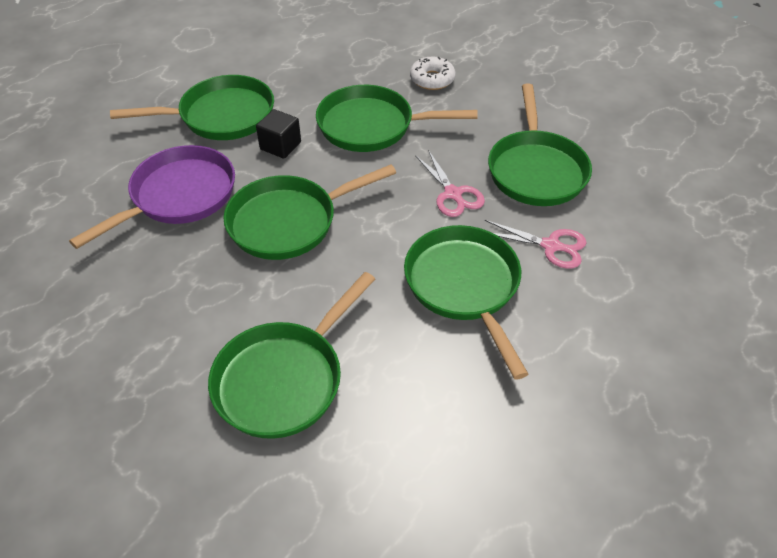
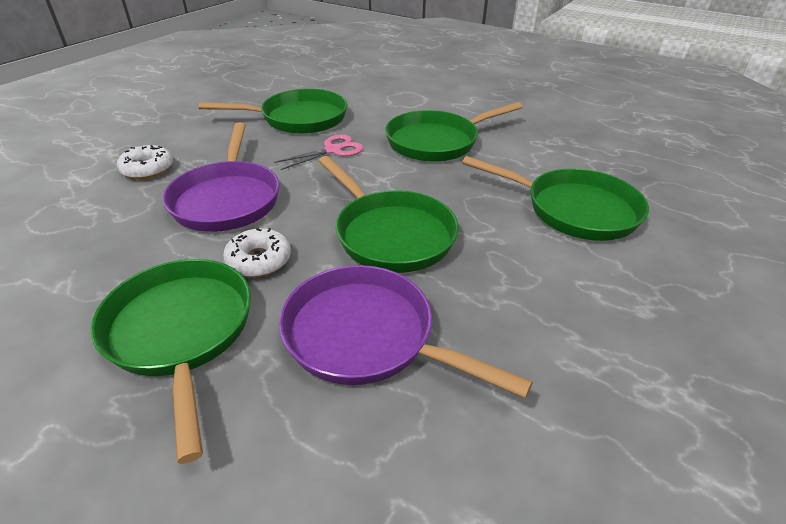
camera: 100 degrees left, 10 degrees down
black cube [256,109,301,159] -> white donut [223,228,291,277]
green pan [316,85,478,152] -> purple pan [163,122,279,232]
pink scissors [485,220,587,269] -> none

